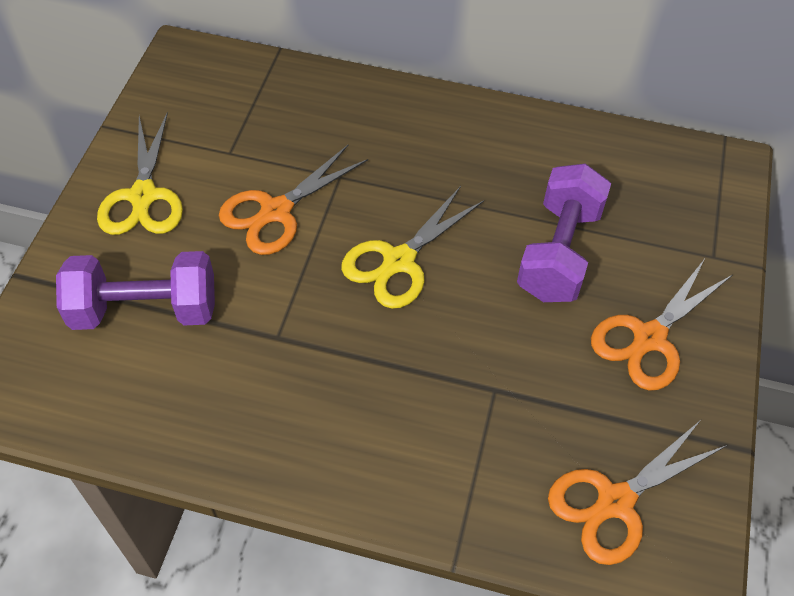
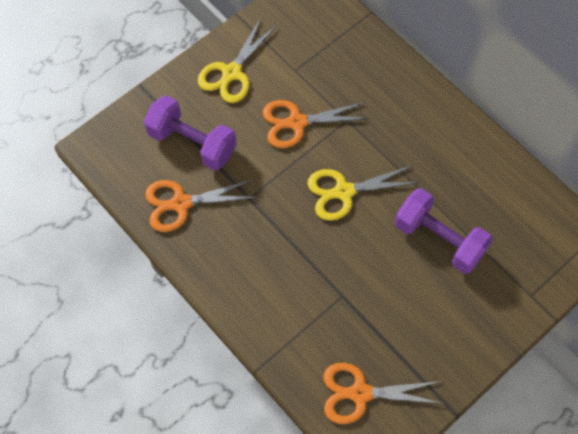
camera: 35 degrees right, 10 degrees up
purple dumbbell [517,163,611,302] -> purple dumbbell turned 75 degrees clockwise [395,188,493,274]
orange scissors [591,259,732,391] -> orange scissors moved to [145,180,257,232]

